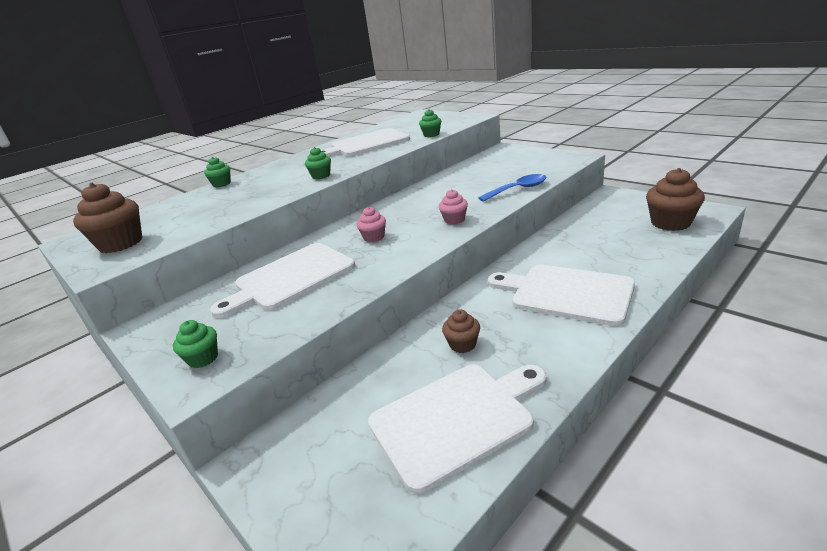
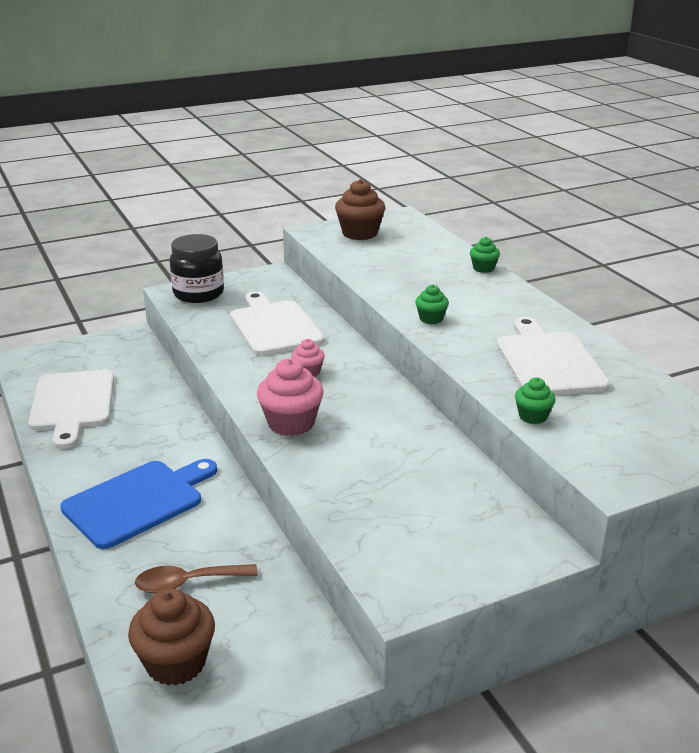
camera: 105 degrees right, 0 degrees up
green cupcake [173,320,218,368] -> black jar [170,234,224,303]
pink cupcake [439,189,468,225] -> pink cupcake [257,358,324,436], size x1.80
brown cupcake [442,310,480,353] -> none
blue spoon [478,174,547,202] -> none
white cutting board [488,265,635,326] -> blue cutting board [60,459,217,549]
none -> brown spoon [135,564,258,593]

